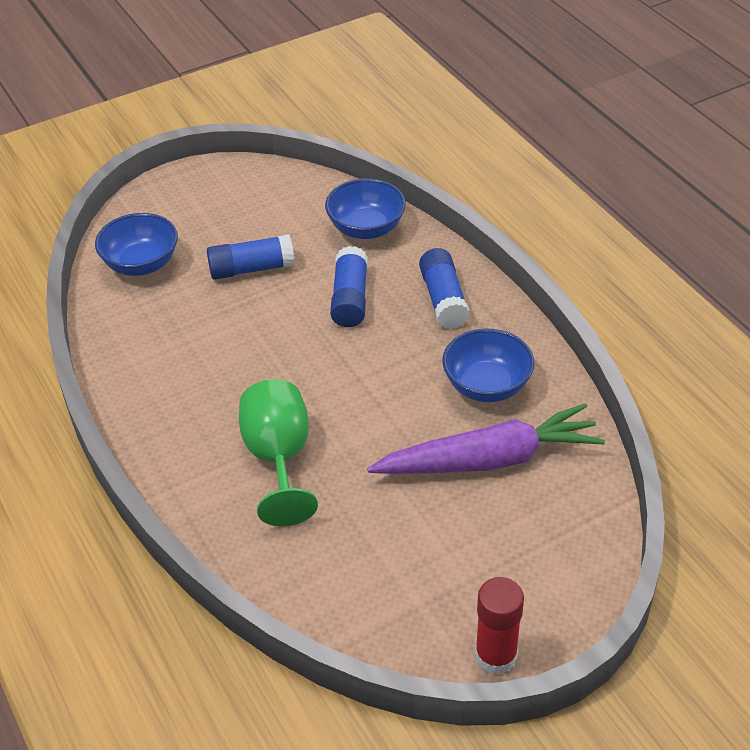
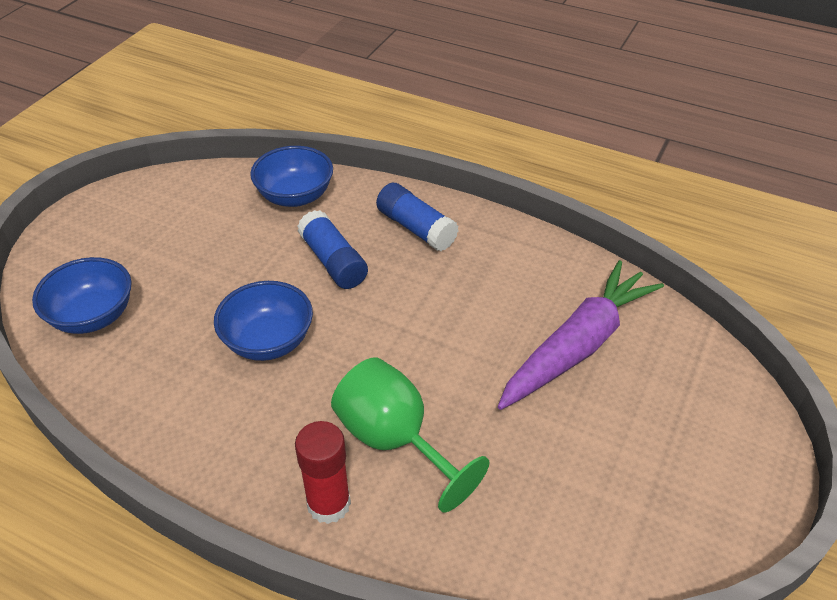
camera: 35 degrees left, 0 degrees up
blue glue stick [207,234,295,280] -> none
blue bowl [442,328,534,402] -> blue bowl moved to [214,281,313,361]
red glue stick [475,577,524,675] -> red glue stick moved to [295,421,351,524]

